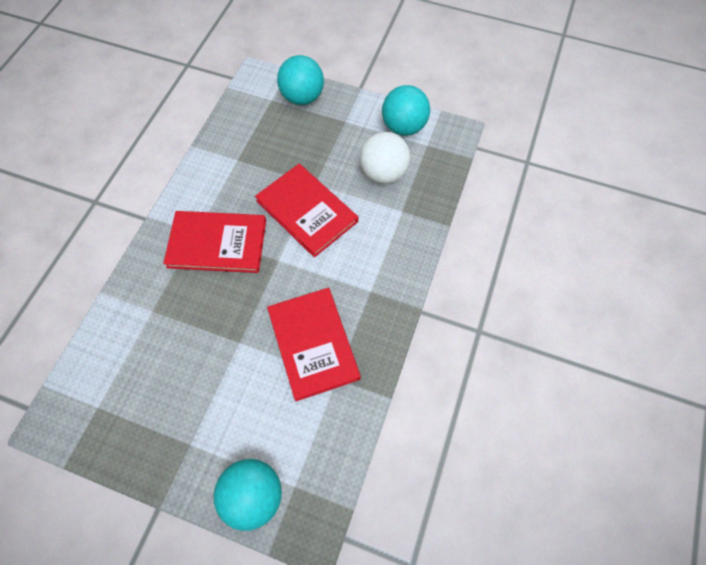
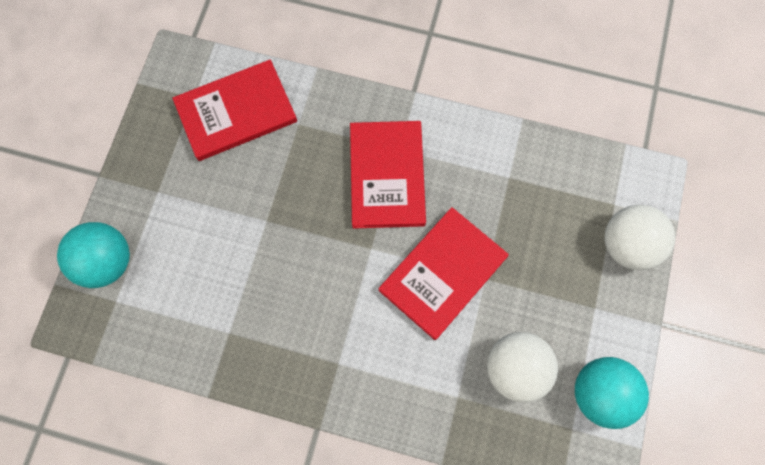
camera: 85 degrees right, 10 degrees up
red book [267,288,361,401] -> red book moved to [172,60,297,161]
turquoise ball [277,55,324,105] -> white ball [605,205,675,270]

